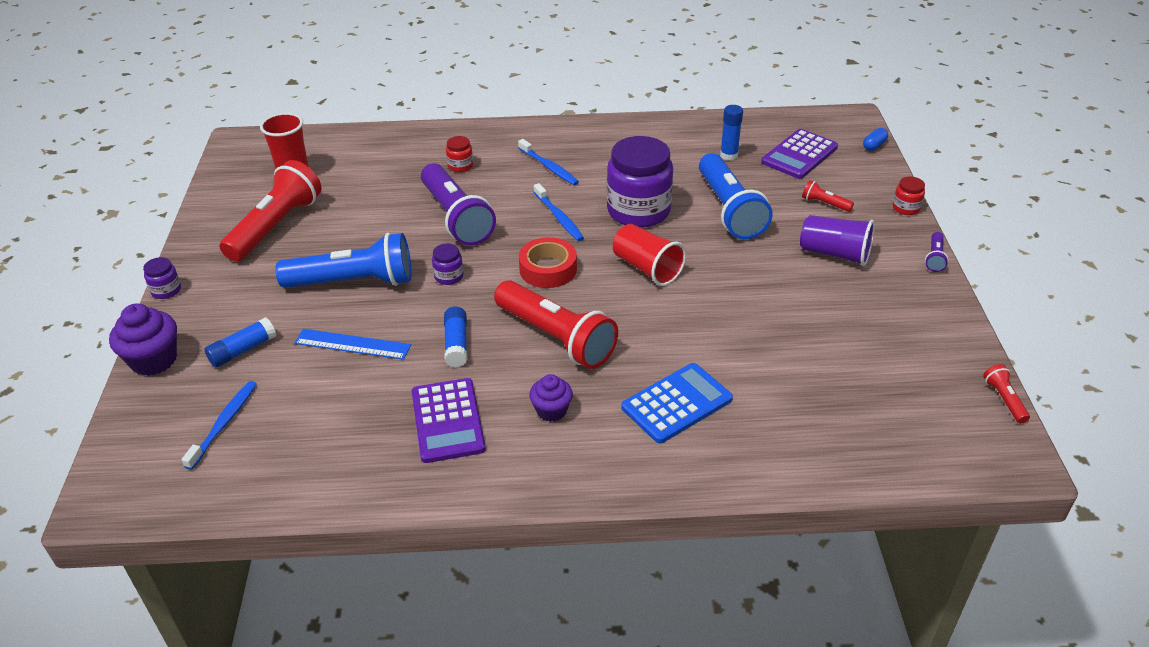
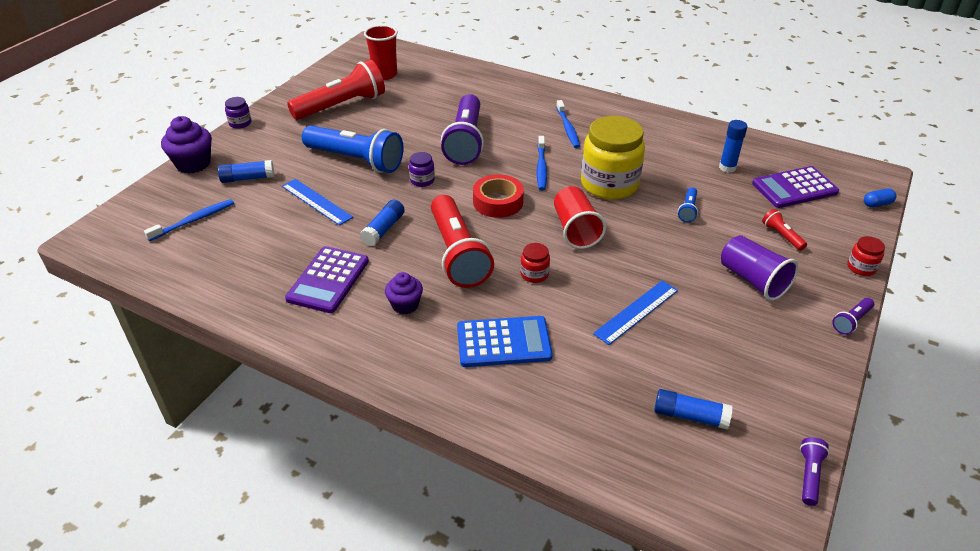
camera: 30 degrees right, 0 degrees up
red jar [446,136,473,172] -> red jar moved to [520,243,550,283]
purple jar [607,136,673,228] -> yellow jar [581,116,645,200]
blue flashlight [699,153,773,240] -> blue flashlight [678,187,698,222], size x0.42
red flashlight [983,364,1030,423] -> purple flashlight [800,437,829,506]
none -> blue ruler [593,280,678,345]
none -> blue glue stick [654,389,733,430]

